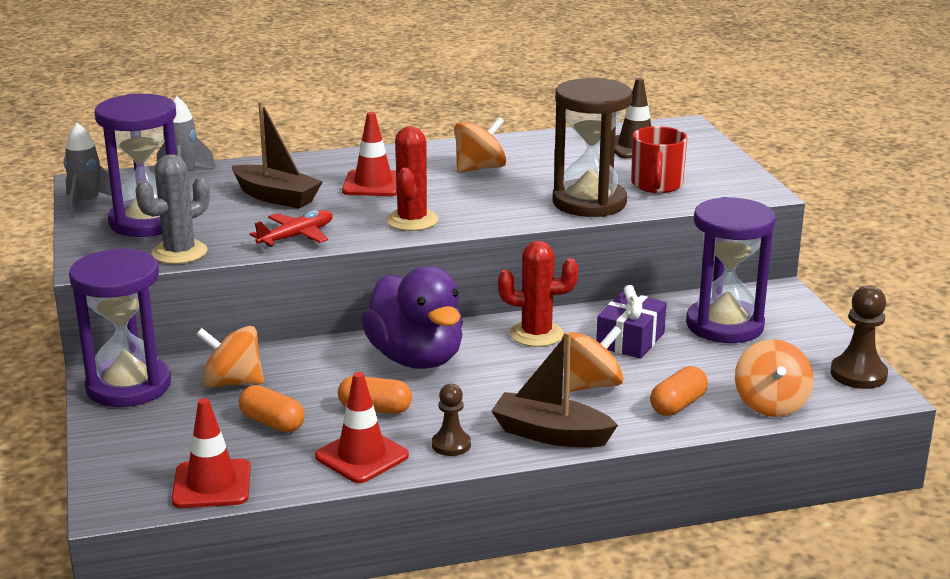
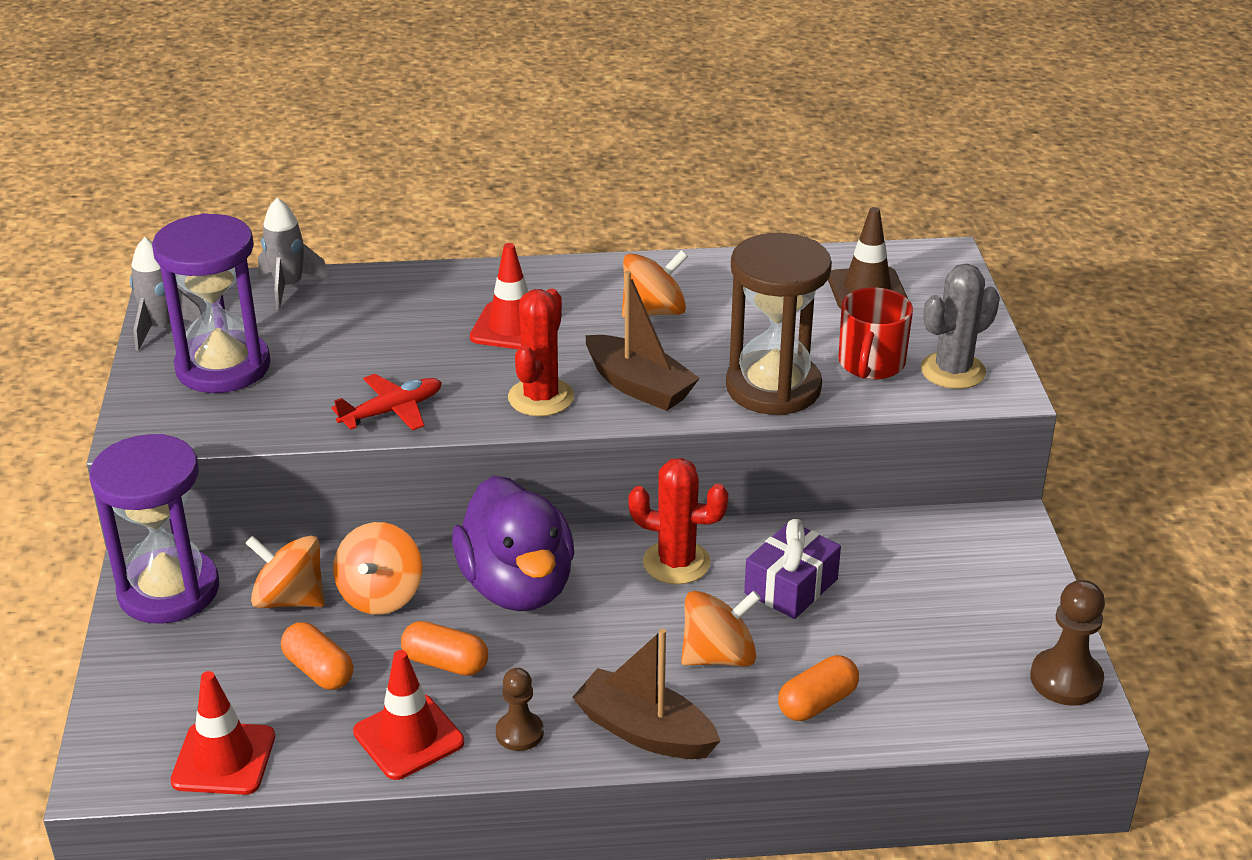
camera: 10 degrees right, 10 degrees up
grey cactus [135,154,210,264] -> grey cactus moved to [921,264,1000,389]
brown boat [232,101,322,209] -> brown boat moved to [586,271,700,411]
purple hourglass [686,197,776,343] -> none
orange spinning top [735,339,814,417] -> orange spinning top moved to [333,522,422,615]

